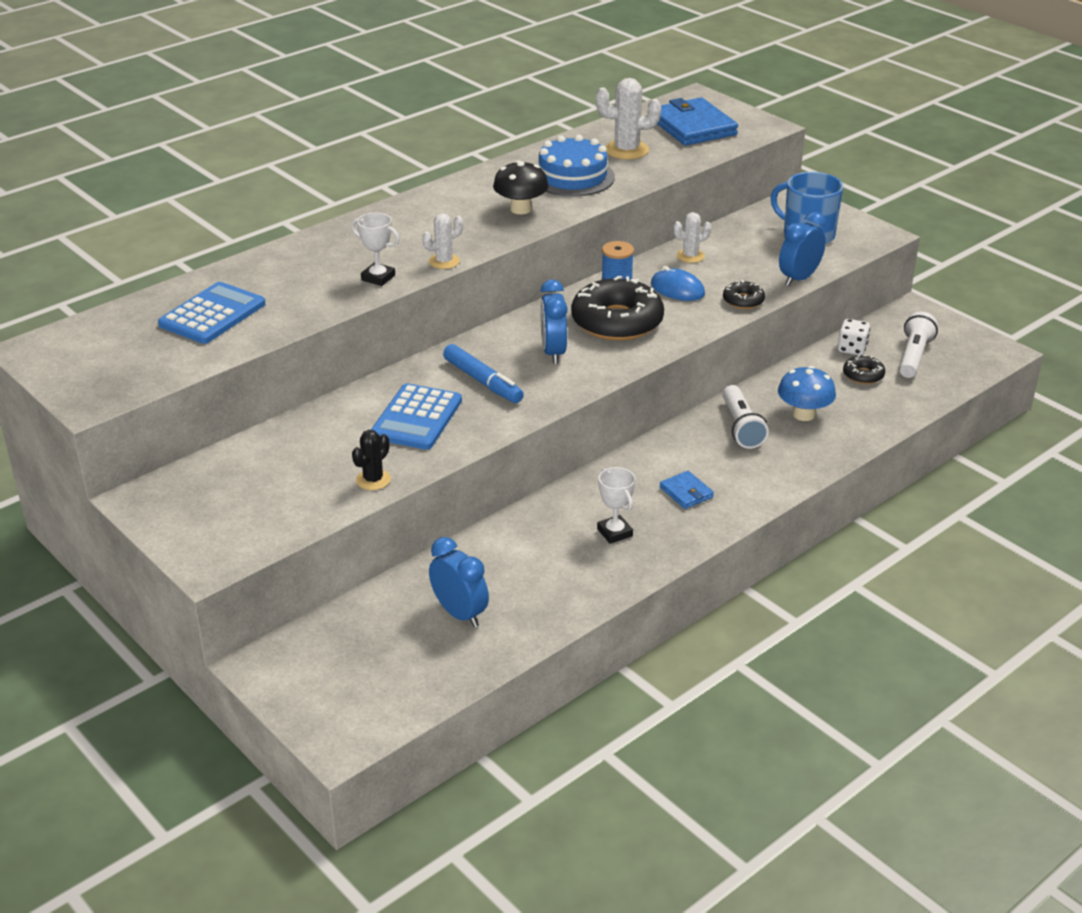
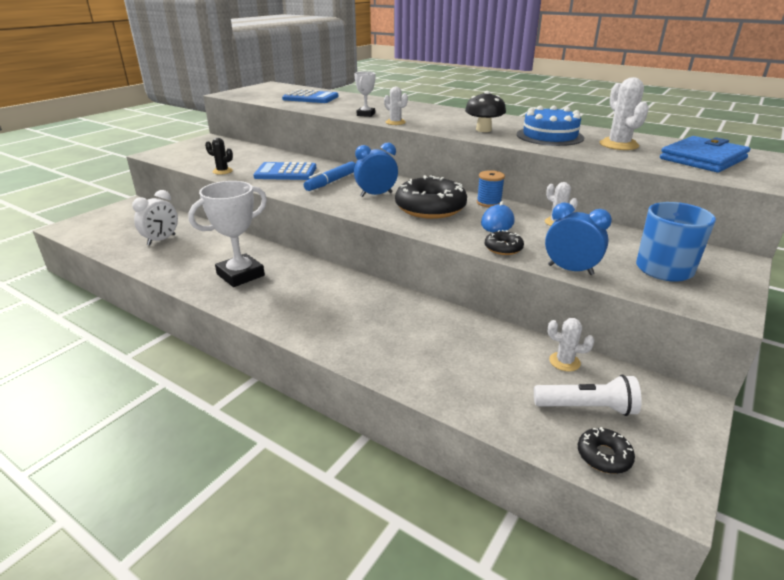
camera: 75 degrees right, 5 degrees down
blue clock [429,537,489,627] -> white clock [132,190,178,245]
white trophy [597,467,635,544] -> white trophy [188,181,267,287], size x1.87
blue wallet [660,471,714,509] -> none
white flashlight [723,385,769,449] -> none
blue mushroom [778,366,836,421] -> none
white dice [838,319,870,356] -> white cactus [548,318,594,371]
black donut [843,355,885,384] -> black donut moved to [578,427,635,474]

